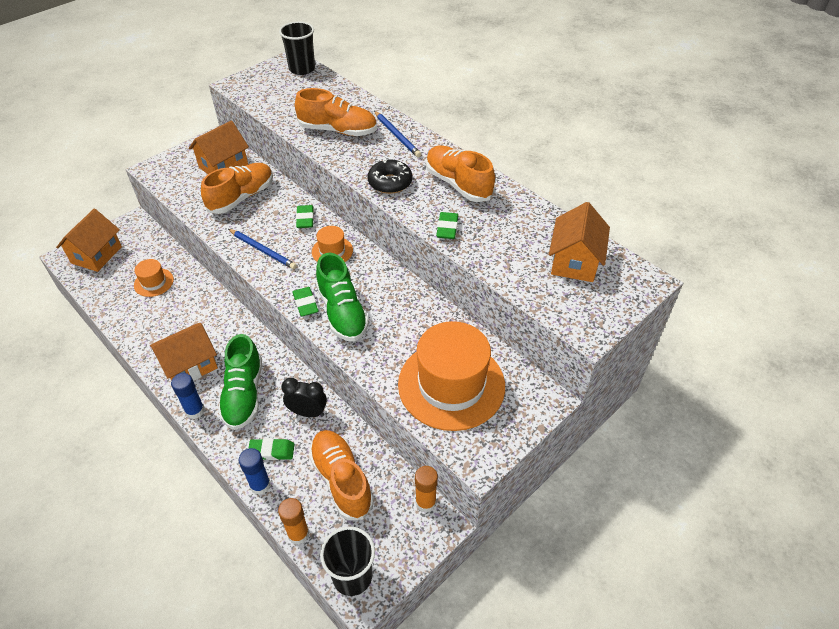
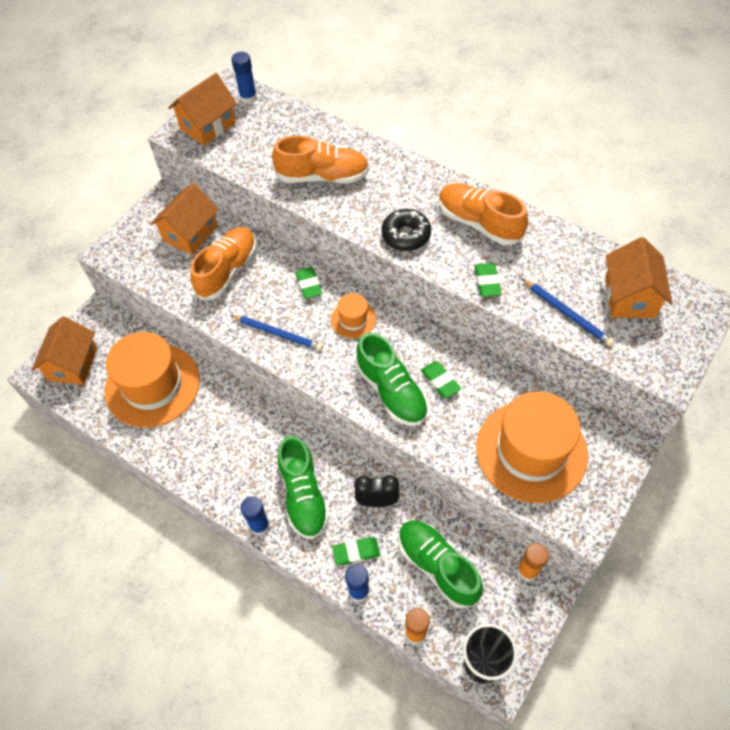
camera: 10 degrees left, 10 degrees up
orange hat [134,259,174,297] -> orange hat [105,332,200,428], size x2.19
orange house [150,323,218,381] -> orange house moved to [168,73,237,146]
black cup [279,21,315,75] -> blue glue stick [232,52,257,104]
green eraser [293,287,319,317] -> green eraser moved to [421,361,461,398]
orange shoe [309,430,374,520] -> green shoe [398,520,483,609]
blue pencil [374,111,421,157] -> blue pencil moved to [522,279,614,346]

